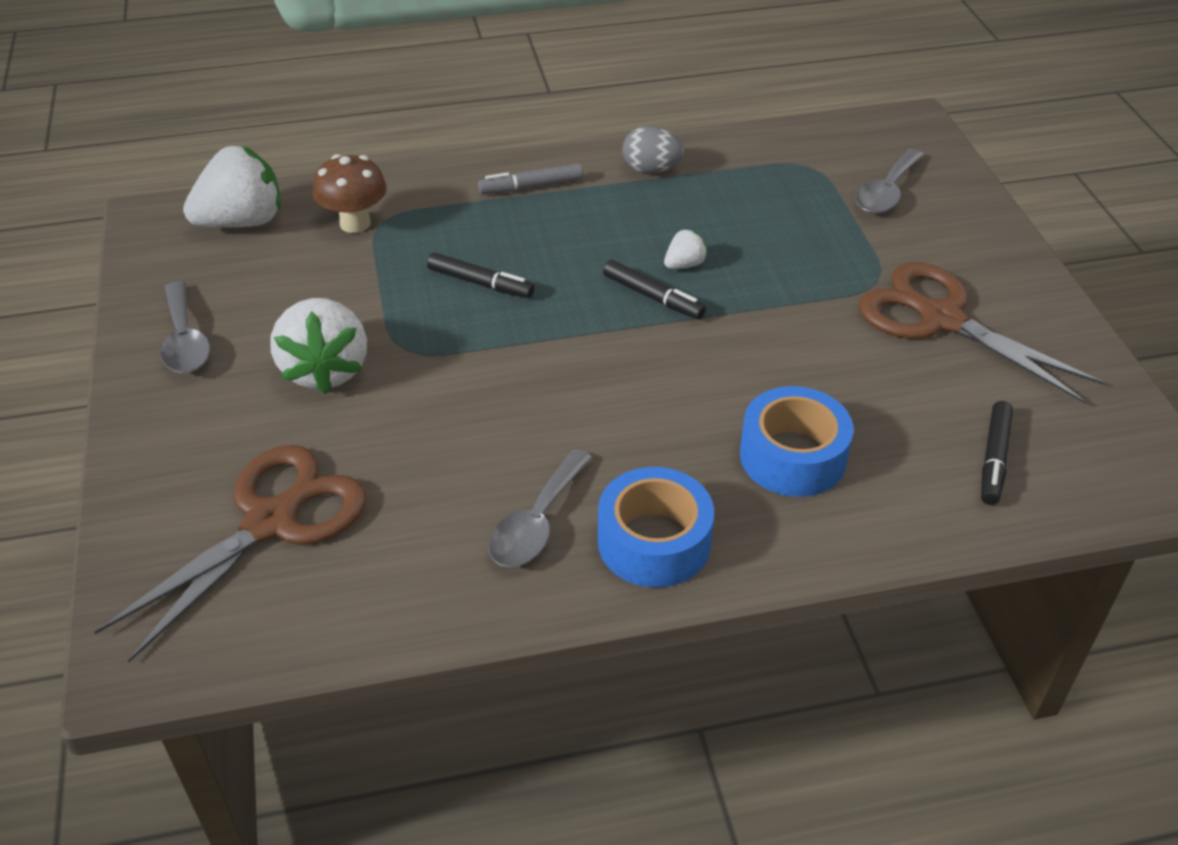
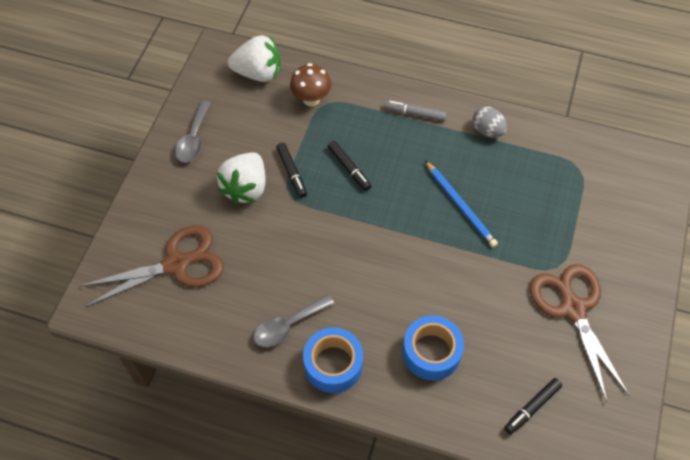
camera: 30 degrees right, 15 degrees up
black marker [603,260,706,319] -> black marker moved to [276,143,307,198]
white strawberry [664,229,708,269] -> blue pencil [425,161,498,247]
grey spoon [855,149,924,214] -> none

